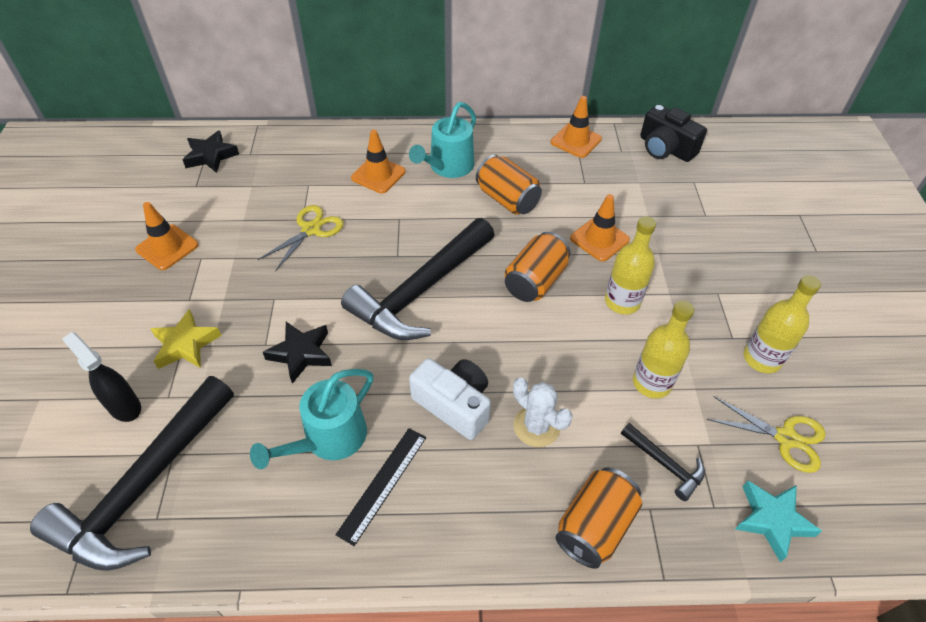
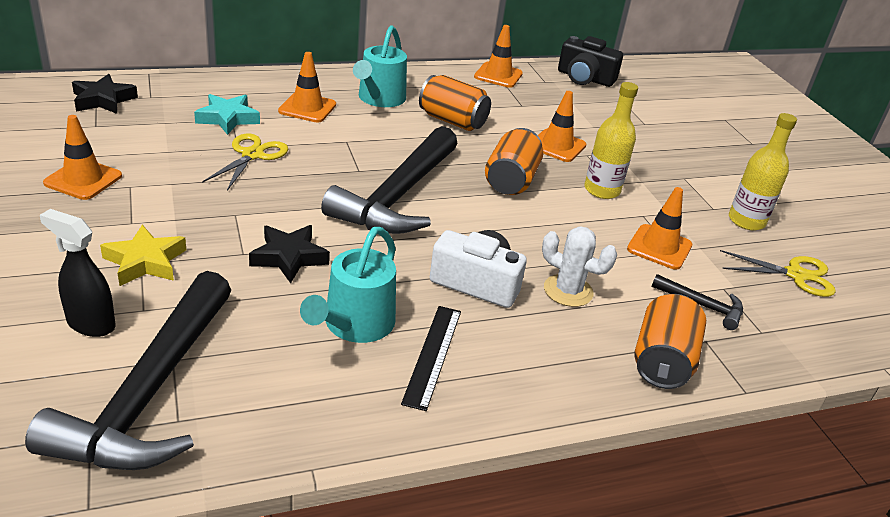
camera: 20 degrees left, 15 degrees down
yellow bottle [633,300,694,399] -> orange traffic cone [627,187,692,270]
turquoise star [735,481,822,562] -> turquoise star moved to [194,94,260,135]

